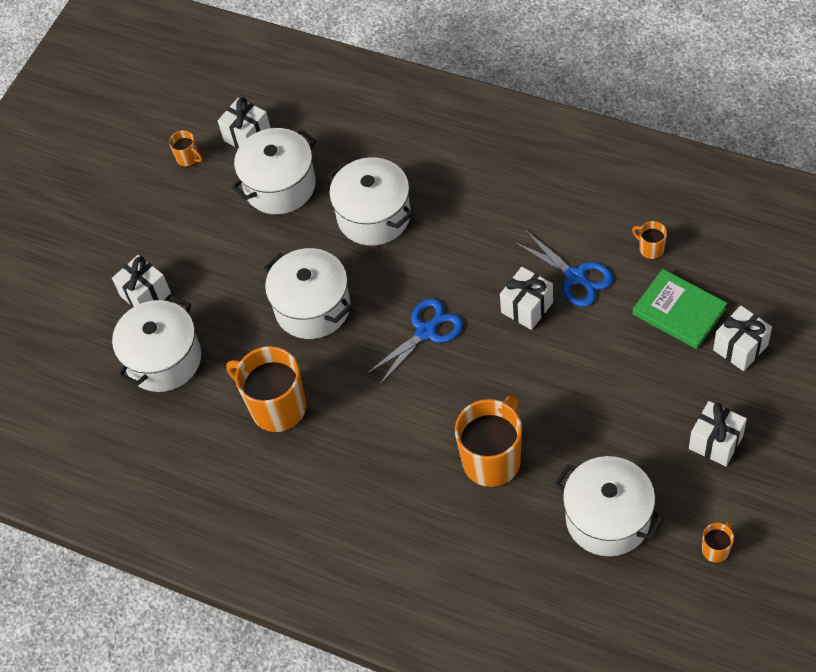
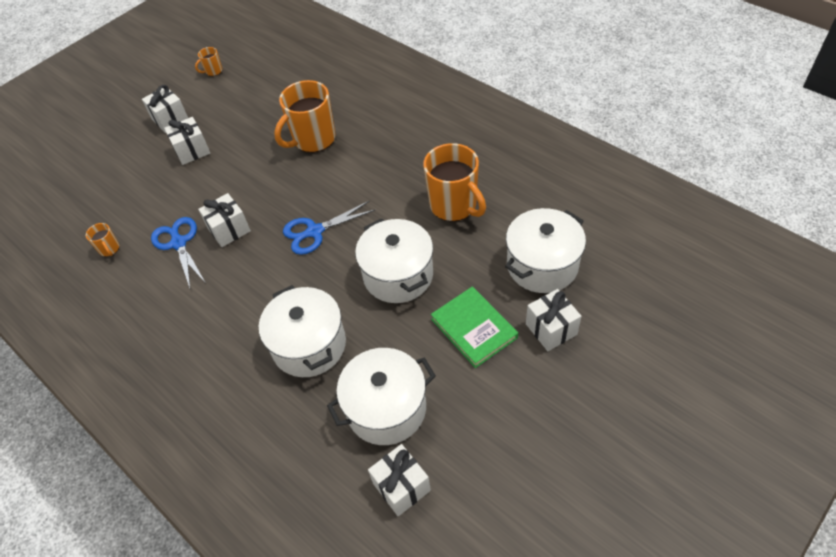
camera: 165 degrees left, 5 degrees down
orange mug [169,130,202,167] -> none
white pot [555,456,664,556] -> none
green book [633,269,727,349] -> green book moved to [431,286,518,368]
white gift [713,306,772,371] -> white gift moved to [164,117,210,165]

